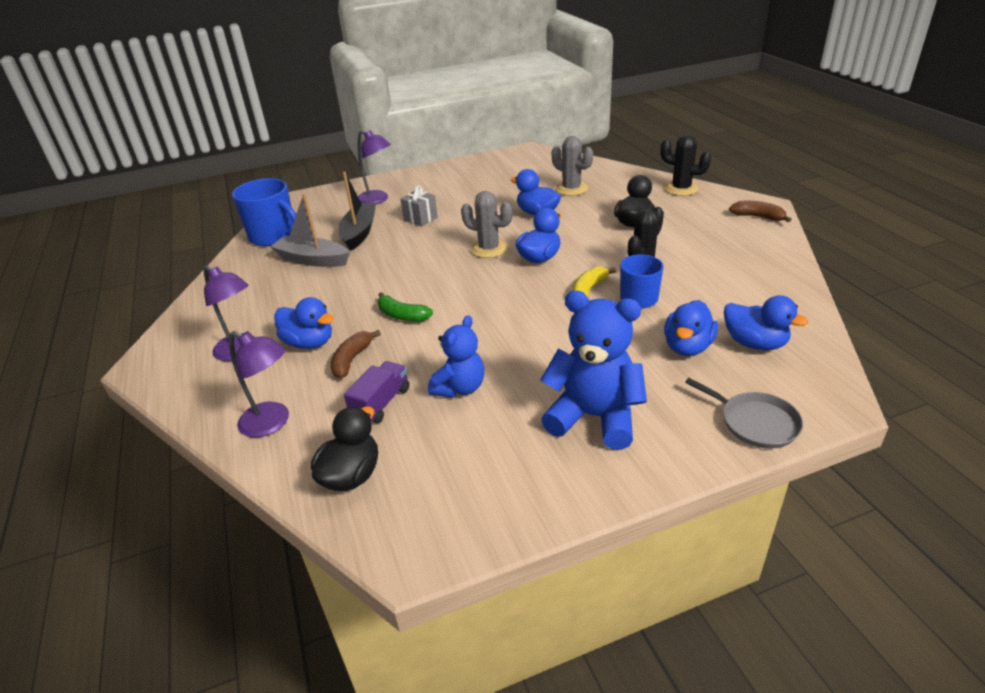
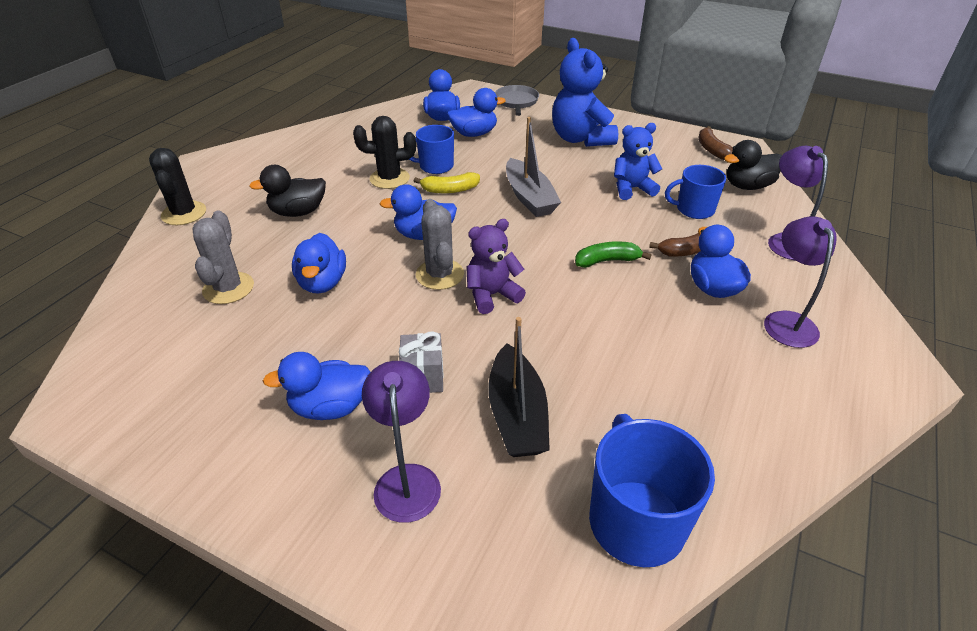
camera: 135 degrees left, 5 degrees up
grey boat [270,194,350,267] -> grey boat moved to [506,117,561,217]
black boat [339,172,376,251] -> black boat turned 60 degrees counterclockwise [488,317,550,457]
purple truck [344,361,409,423] -> blue mug [665,165,726,219]
green banana [378,292,433,322] -> green banana turned 90 degrees counterclockwise [575,241,651,268]
brown banana [729,201,792,222] -> brown banana moved to [698,126,733,160]
none -> blue duck [263,352,370,420]
none -> purple teddy bear [466,219,526,314]

